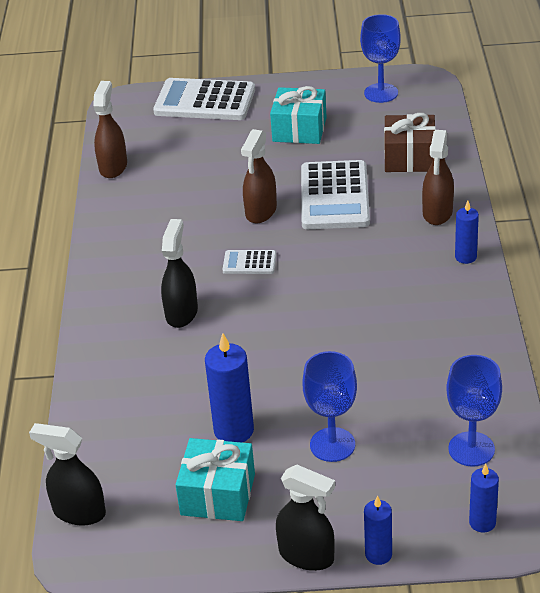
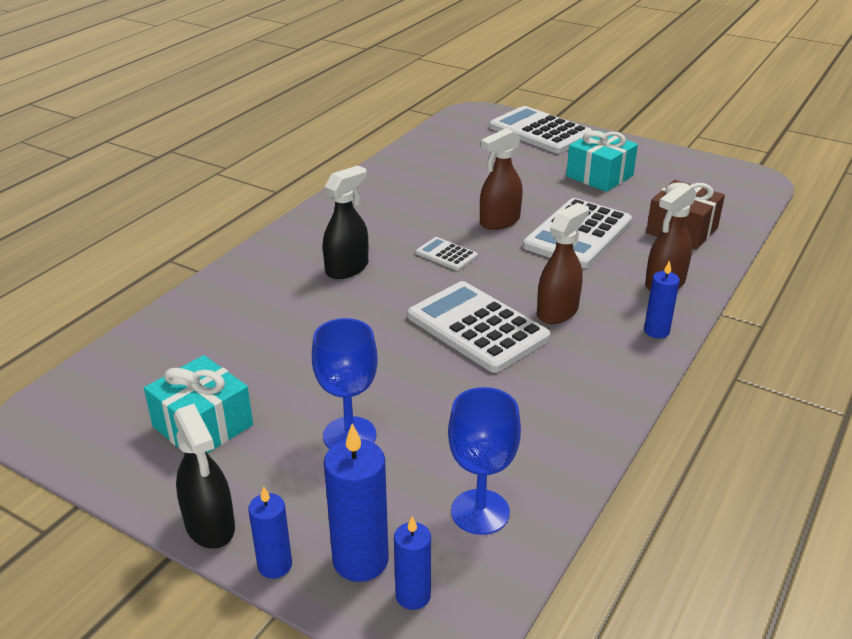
camera: 30 degrees right, 5 degrees down
black spray bottle [29,423,106,526] -> none
brown spray bottle [93,81,127,178] -> brown spray bottle moved to [537,203,589,324]
blue candle [205,333,254,443] -> blue candle moved to [324,423,389,582]
blue goblet [360,14,401,103] -> none
none -> white calculator [408,281,551,373]

